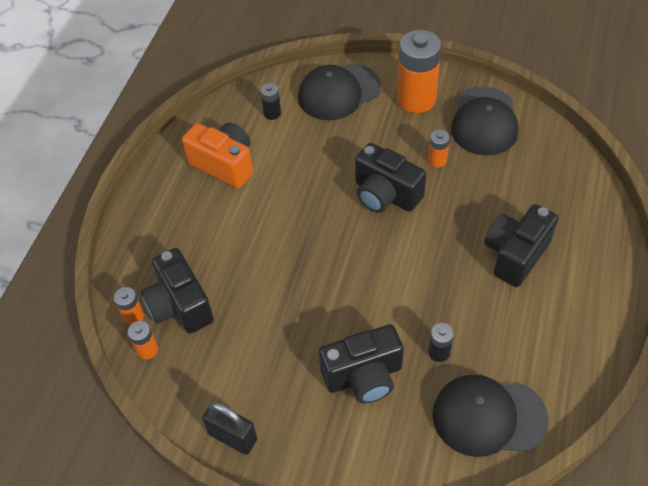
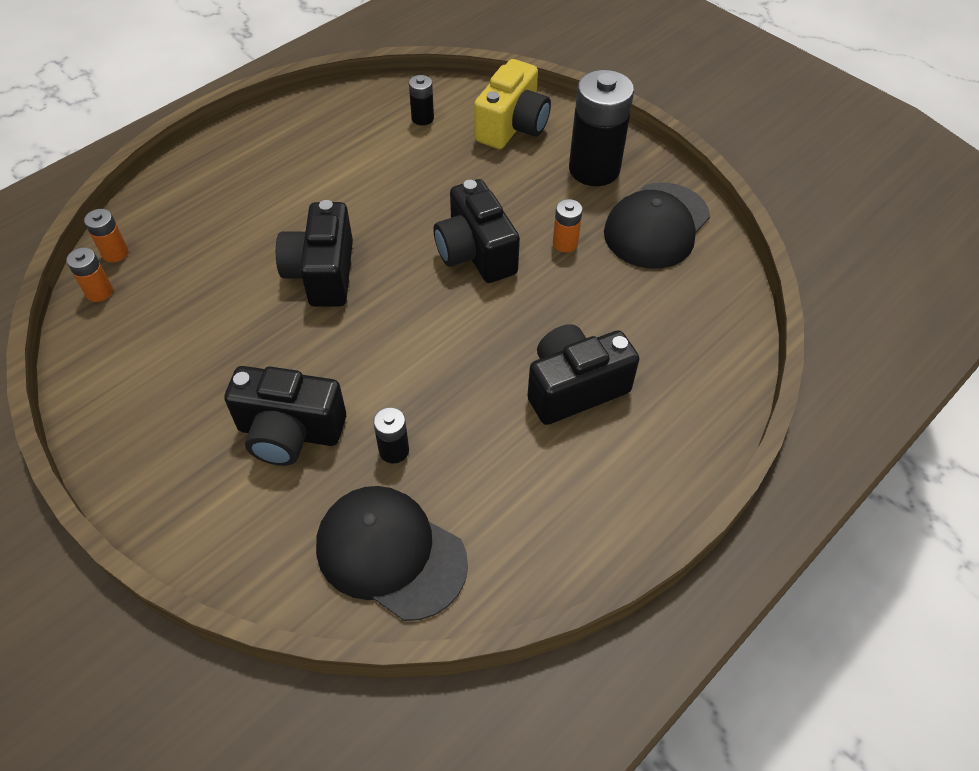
camera: 25 degrees right, 0 degrees up
black camera [141,248,214,333] -> black camera moved to [276,200,353,307]
orange camera [182,122,253,188] -> none
black padlock [202,402,257,455] -> none
black cap [298,64,382,120] -> yellow camera [474,59,551,149]
orange battery [397,30,441,113] -> black battery [569,70,634,186]

